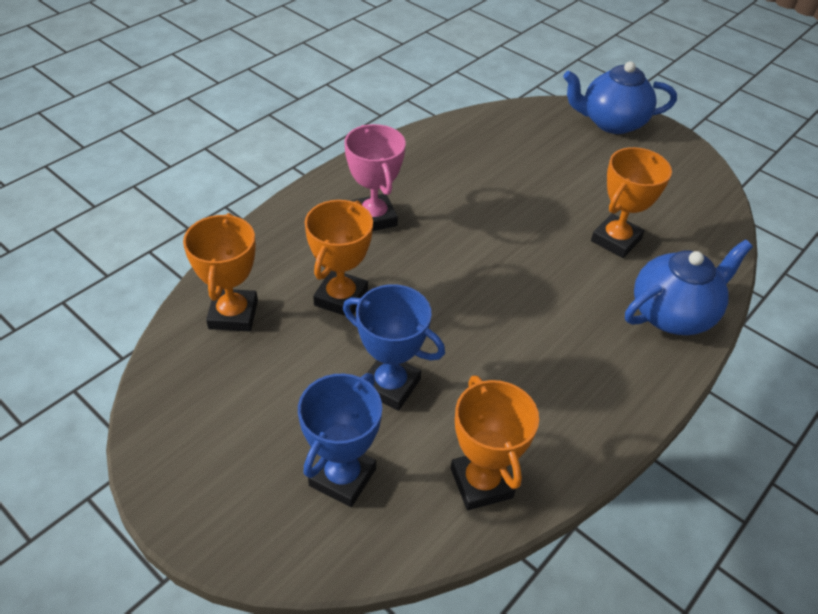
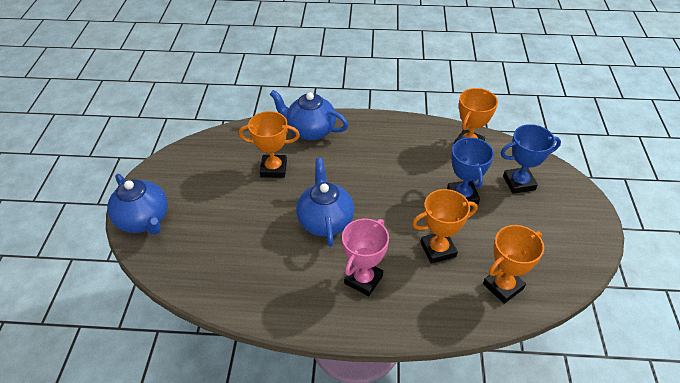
camera: 125 degrees left, 0 degrees up
none -> blue teapot [296,158,354,247]

